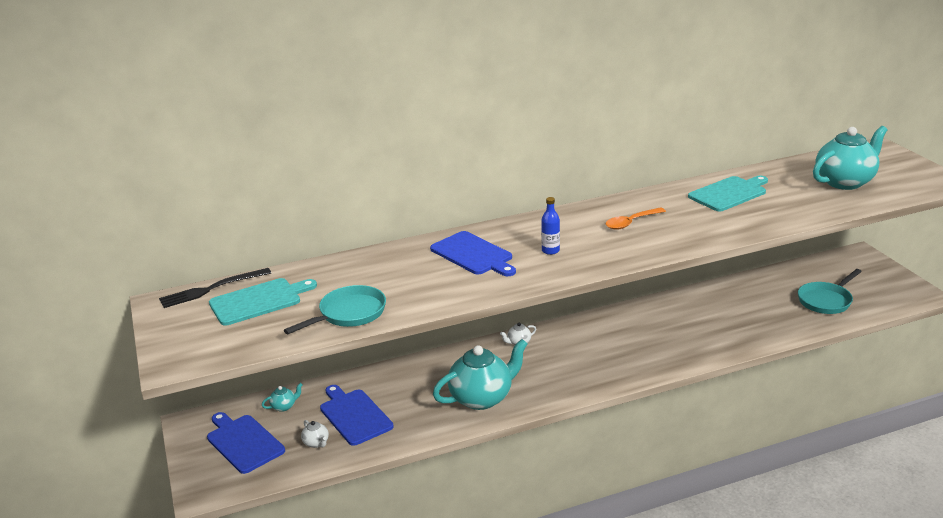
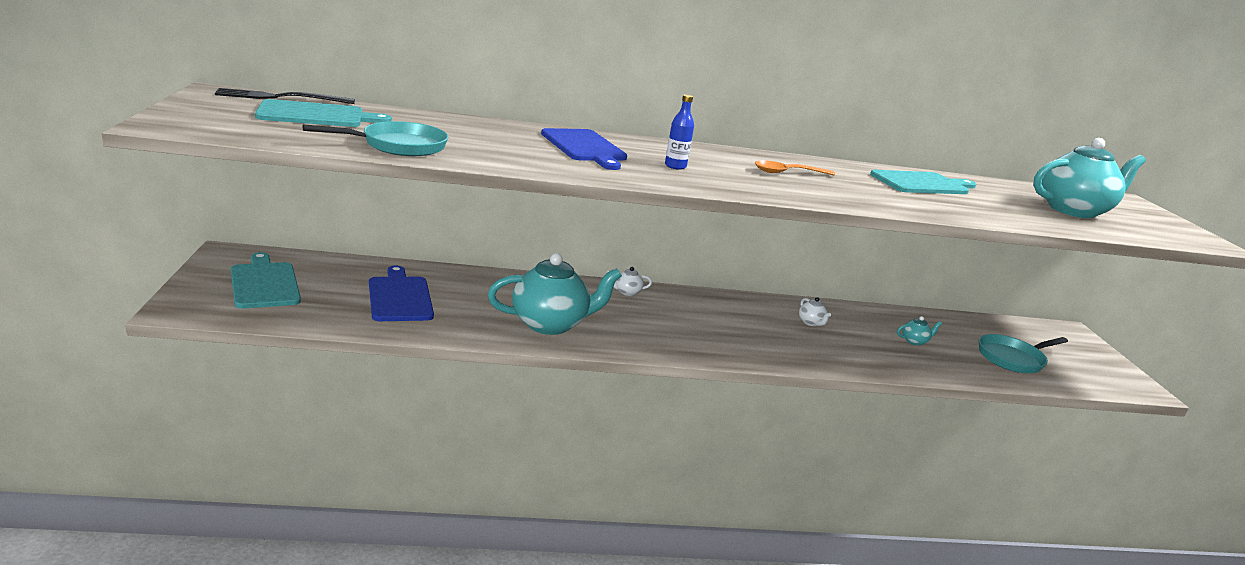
camera: 10 degrees right, 5 degrees down
blue cutting board [207,412,285,474] -> turquoise cutting board [231,252,301,309]
turquoise teapot [262,383,303,412] -> turquoise teapot moved to [897,316,942,346]
white teapot [301,420,329,448] -> white teapot moved to [799,297,831,326]

